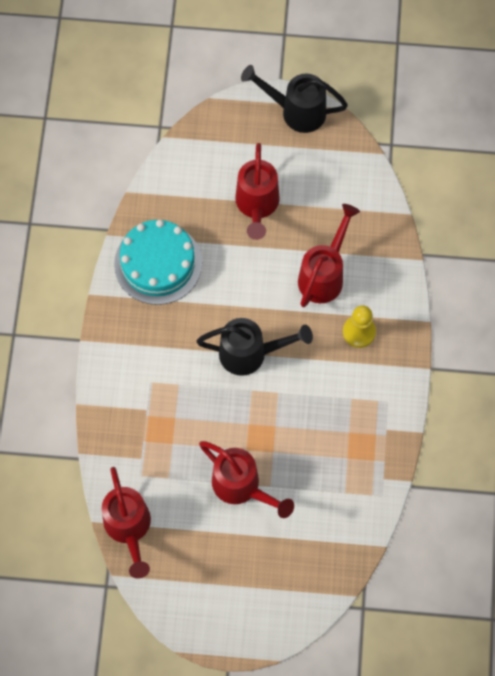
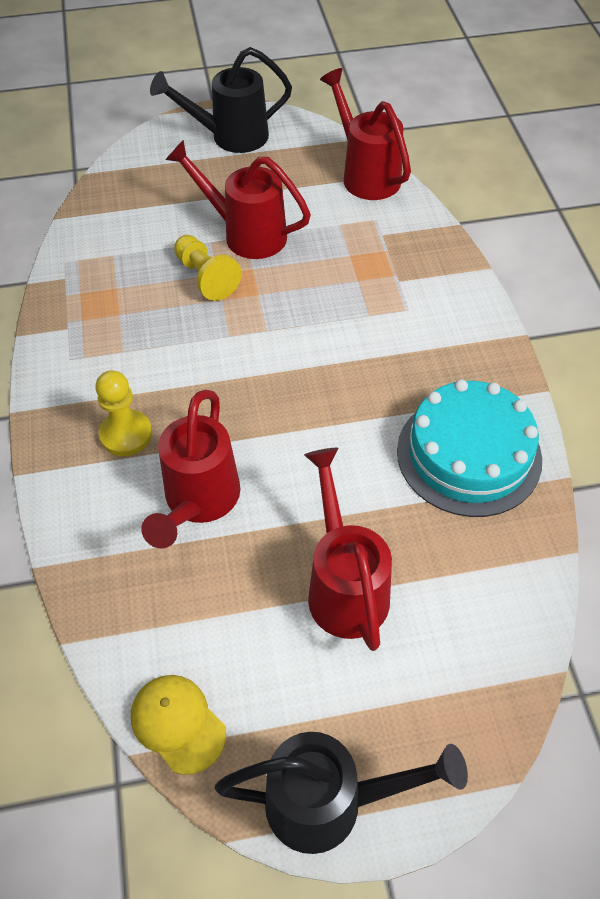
camera: 165 degrees right, 15 degrees down
black watering can [196,318,313,376] -> black watering can moved to [150,47,292,153]
none -> yellow cap [131,675,226,775]
none -> yellow pawn [174,235,241,301]

